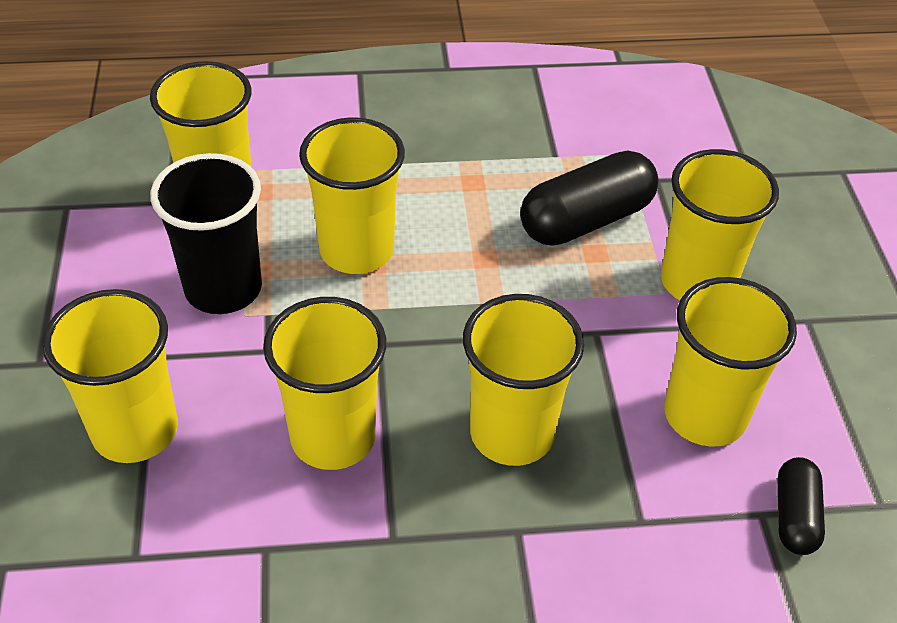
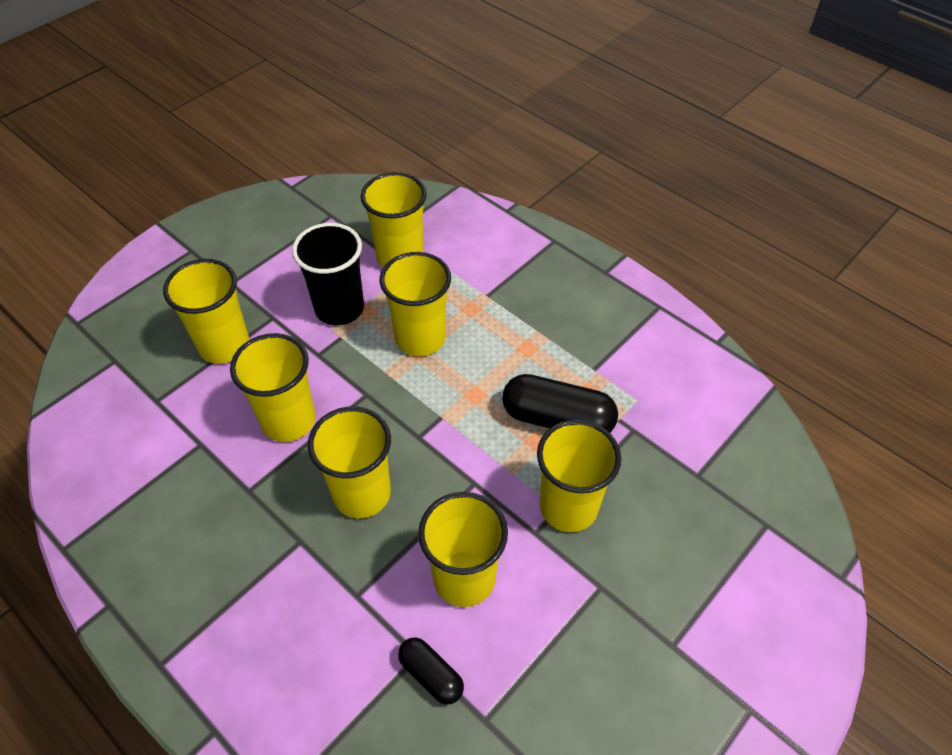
camera: 50 degrees right, 5 degrees up
black capsule [778,457,825,555] -> black capsule turned 75 degrees clockwise [398,638,464,705]

